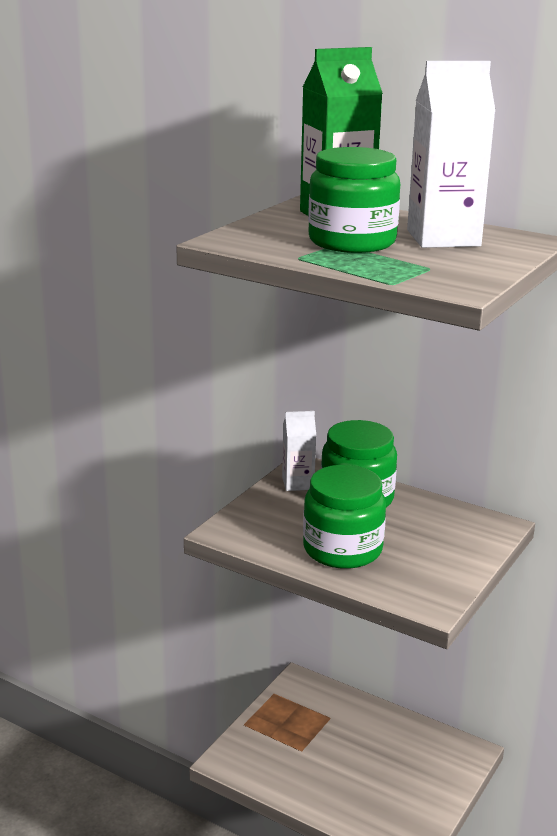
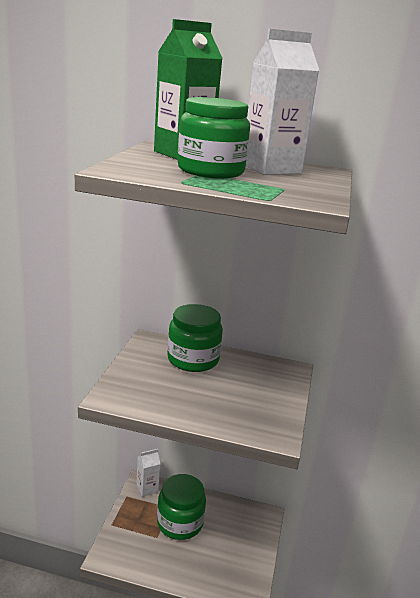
camera: 20 degrees left, 0 degrees up
white carton [282,411,316,491] -> white carton moved to [136,449,160,497]
green jar [303,465,386,569] -> green jar moved to [157,474,206,540]

